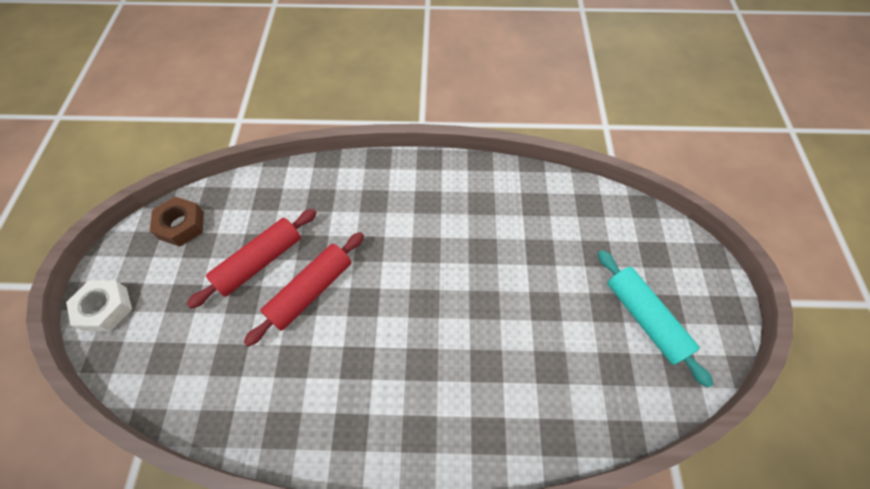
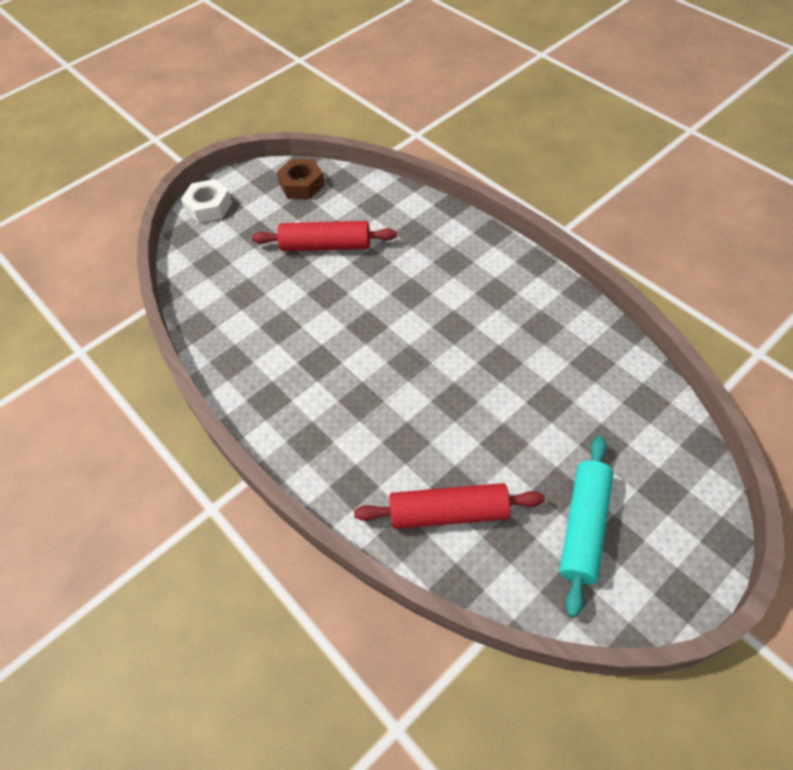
camera: 50 degrees right, 5 degrees down
red rolling pin [244,232,364,347] -> red rolling pin moved to [354,483,545,529]

